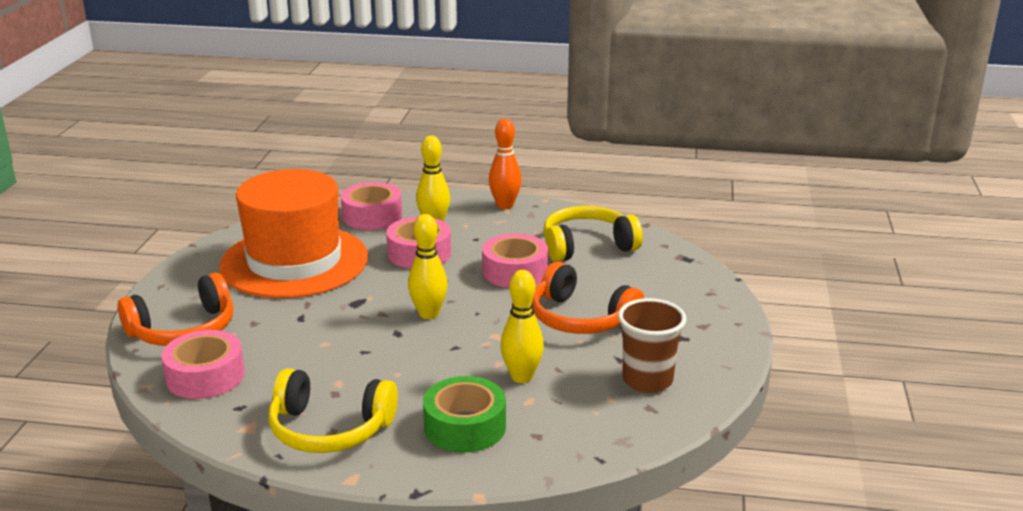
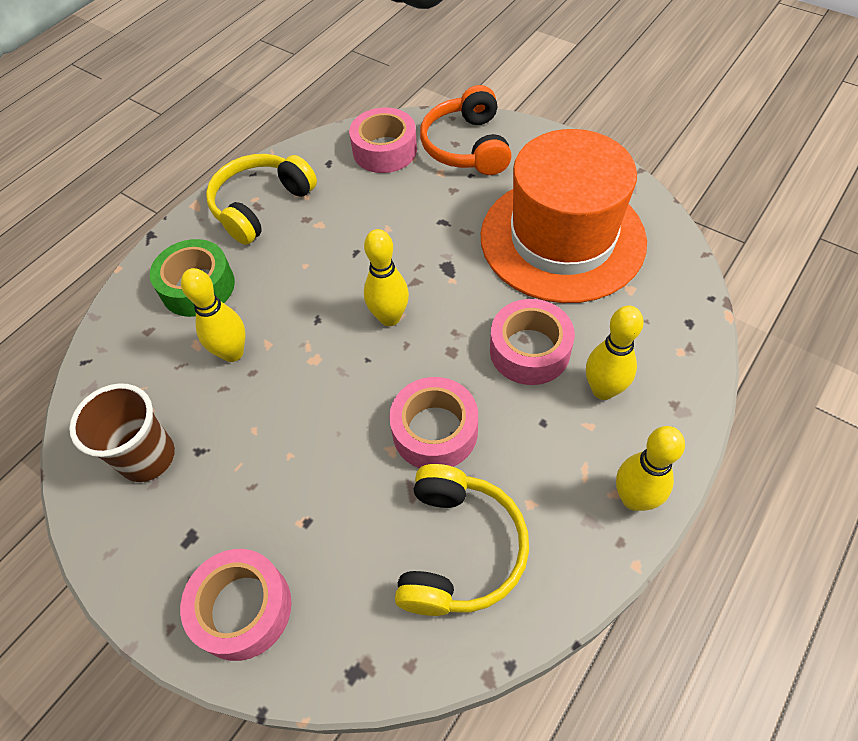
camera: 120 degrees right, 30 degrees up
pink tape [341,182,402,230] -> pink tape moved to [180,549,292,661]
orange bowling pin [489,119,522,209] -> yellow bowling pin [616,426,685,511]
orange headphones [532,262,644,334] -> none

